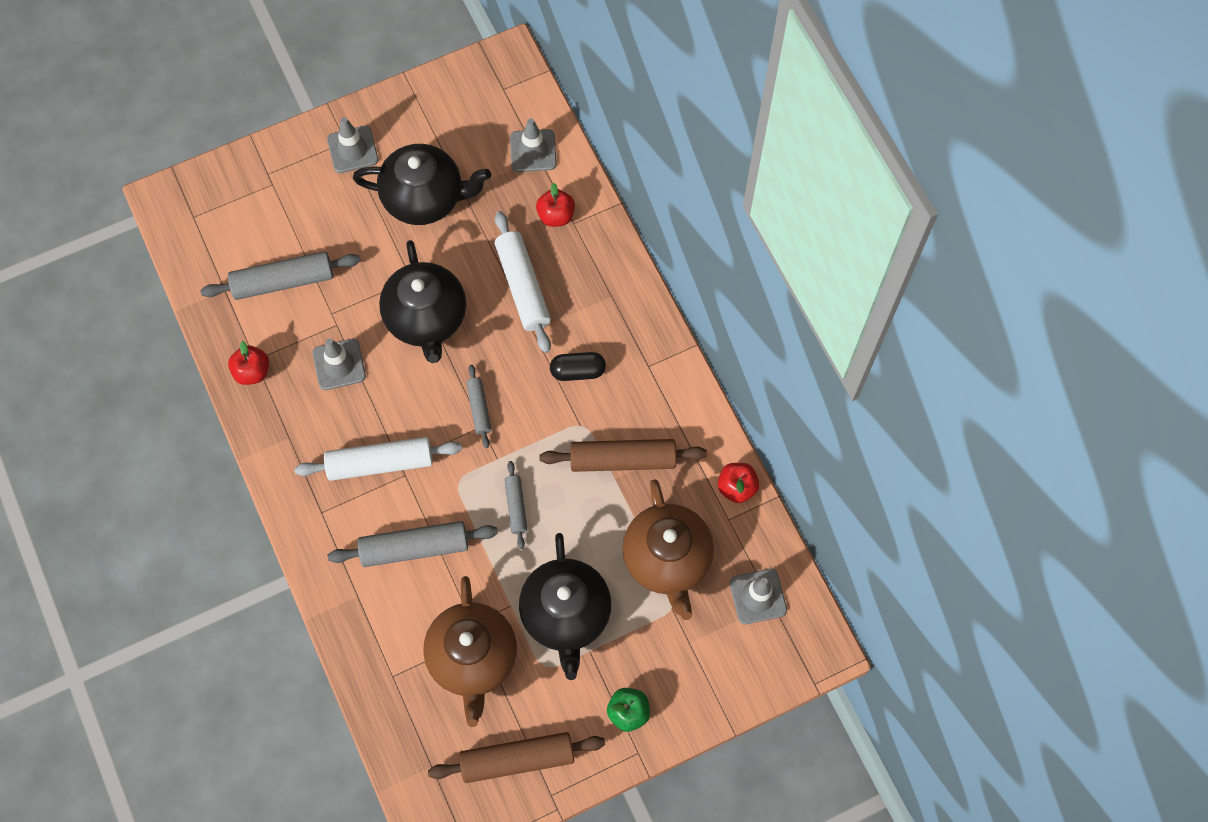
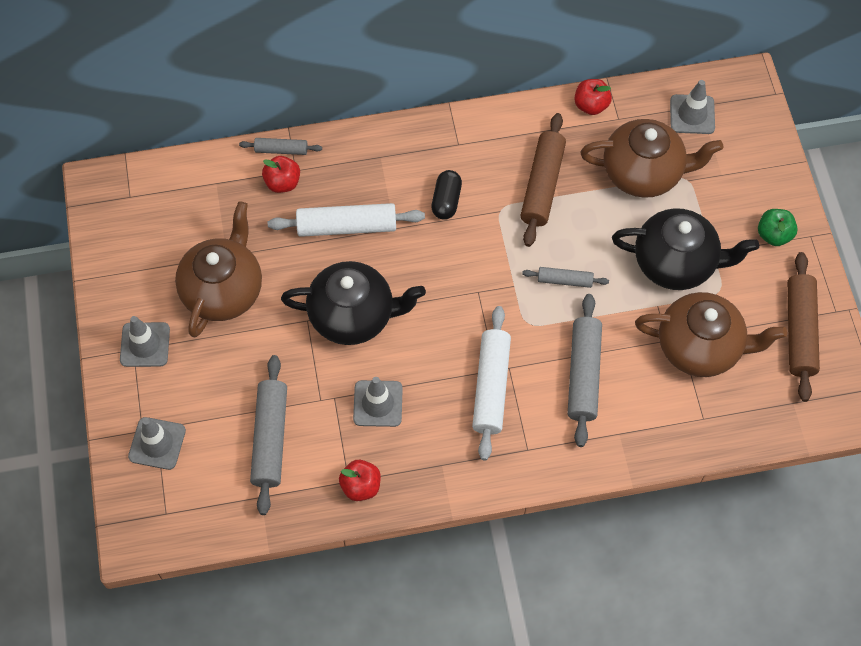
camera: 75 degrees left, 5 degrees down
black teapot [353,144,491,225] -> brown teapot [175,201,262,338]
grey rolling pin [466,364,491,448] -> grey rolling pin moved to [239,138,322,155]
grey traffic cone [510,119,557,172] -> grey traffic cone moved to [128,417,186,470]

